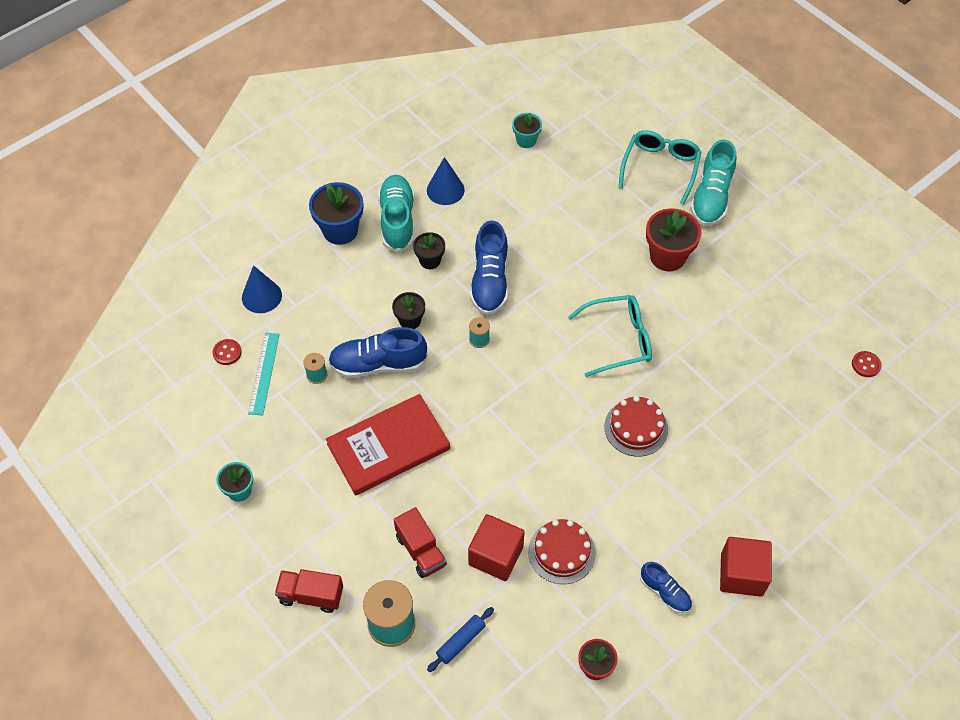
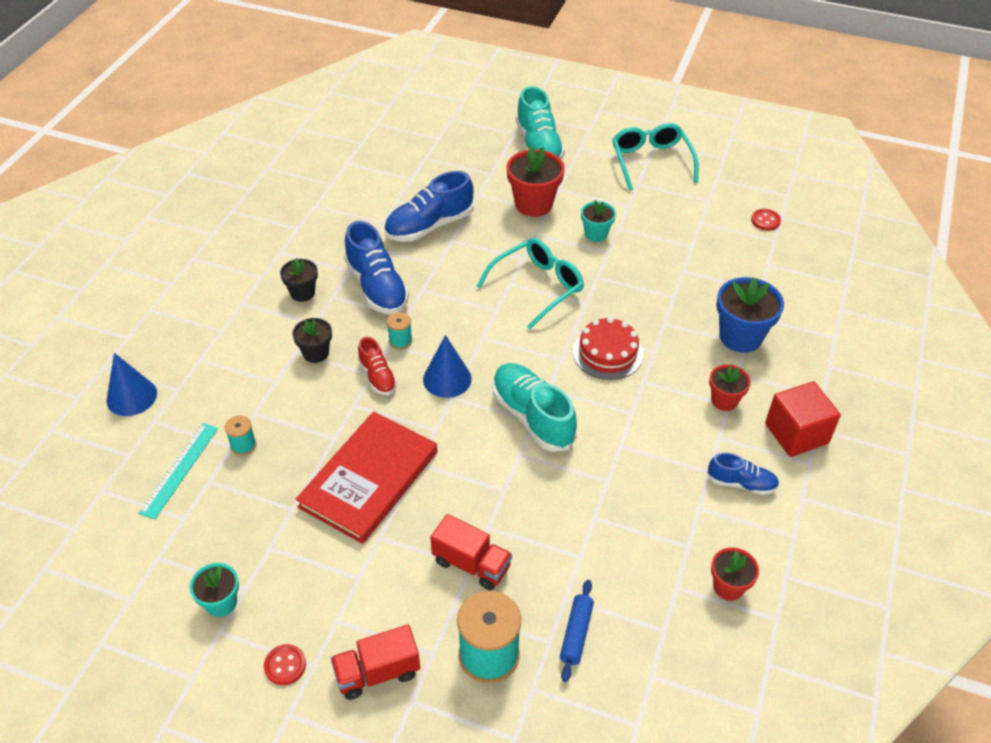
camera: 30 degrees left, 10 degrees down
red button [213,339,242,365] -> red button moved to [264,644,306,685]
turquoise ruler [248,333,280,415] -> turquoise ruler turned 45 degrees clockwise [138,423,218,519]
blue flower pot [309,182,363,245] -> blue flower pot moved to [716,277,784,353]
blue shoe [328,327,428,378] -> blue shoe moved to [384,171,474,242]
turquoise shoe [378,175,414,253] -> turquoise shoe moved to [492,363,577,452]
blue cone [427,157,465,205] -> blue cone moved to [423,335,472,398]
red cube [468,514,525,581] -> none
turquoise flower pot [512,113,542,148] -> turquoise flower pot moved to [581,200,616,242]
red cake [528,519,596,584] -> none
turquoise glasses [619,130,702,205] -> turquoise glasses moved to [612,123,699,191]
none -> red shoe [358,337,397,395]
none -> red flower pot [709,364,751,411]

